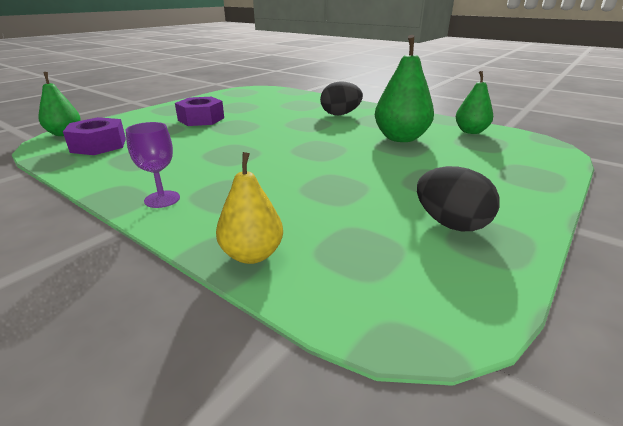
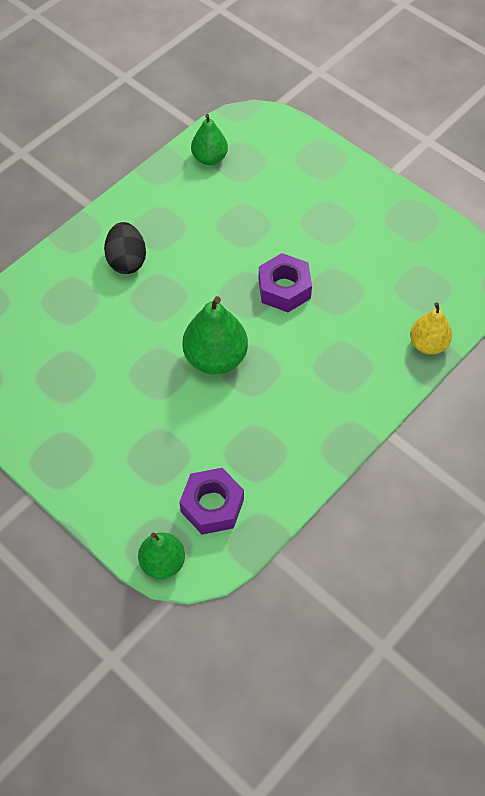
camera: 85 degrees left, 30 degrees up
purple goblet [126,122,180,208] -> none
purple nut [175,97,224,126] -> purple nut moved to [259,253,312,312]
green pear [375,35,434,142] -> green pear moved to [182,296,248,374]
black egg [417,166,500,231] -> none

